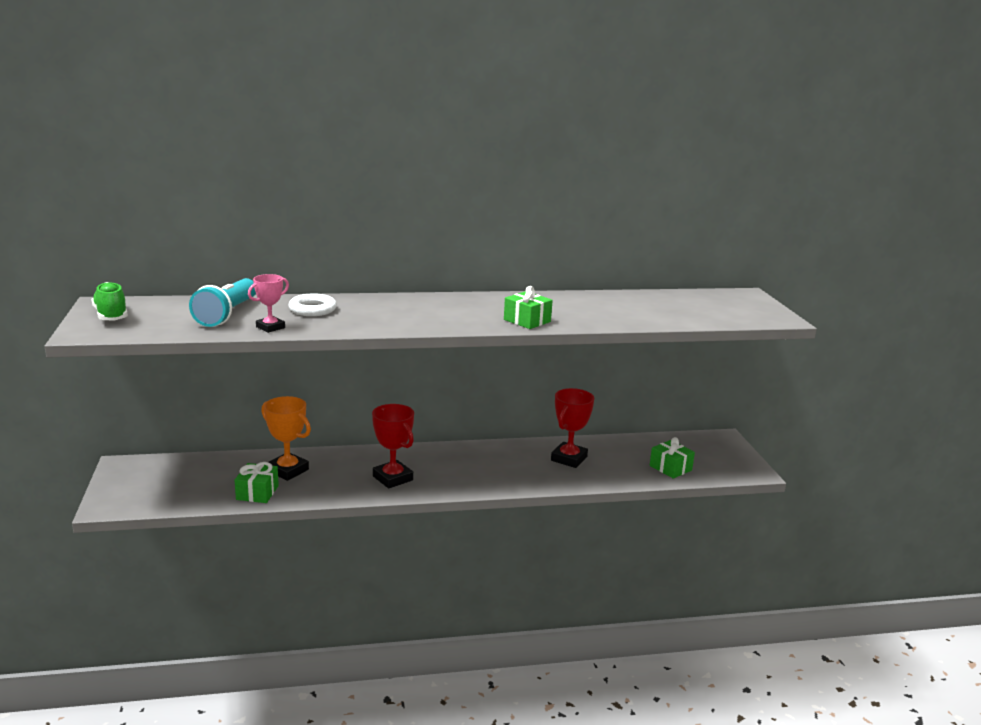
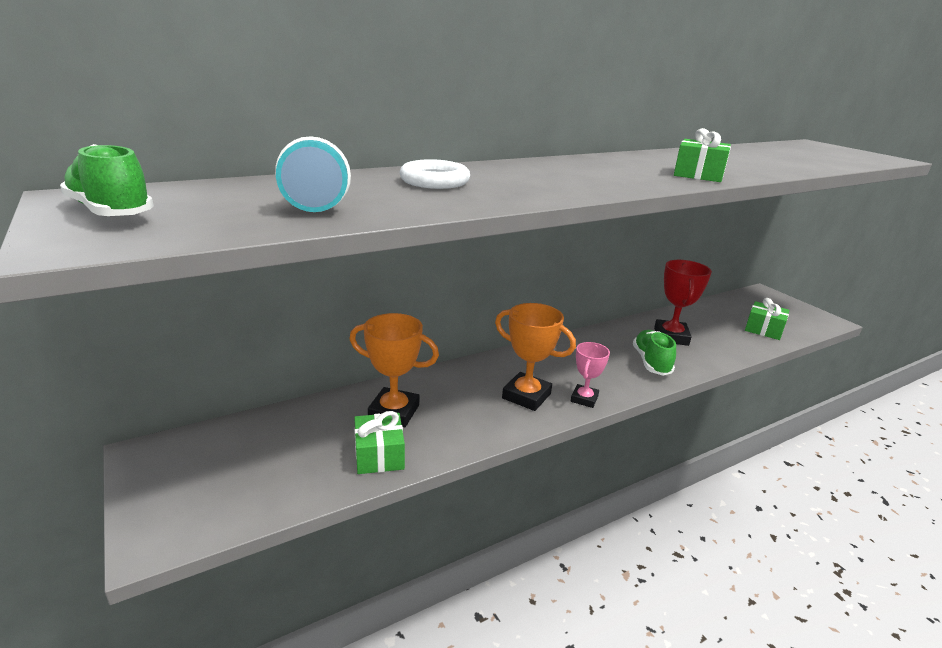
camera: 20 degrees left, 5 degrees up
pink trophy [248,274,289,333] -> pink trophy moved to [571,342,610,408]
red trophy [372,404,414,489] -> orange trophy [495,303,576,411]
none -> green shoe [633,330,676,376]

